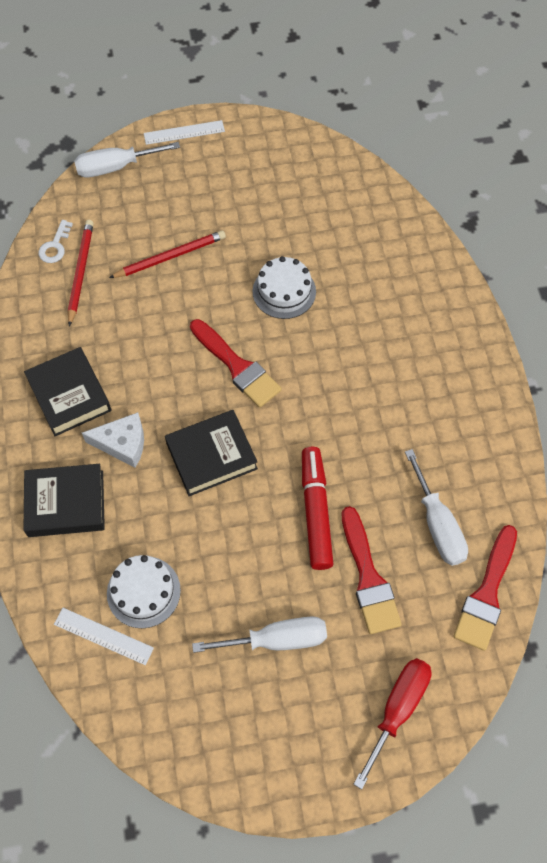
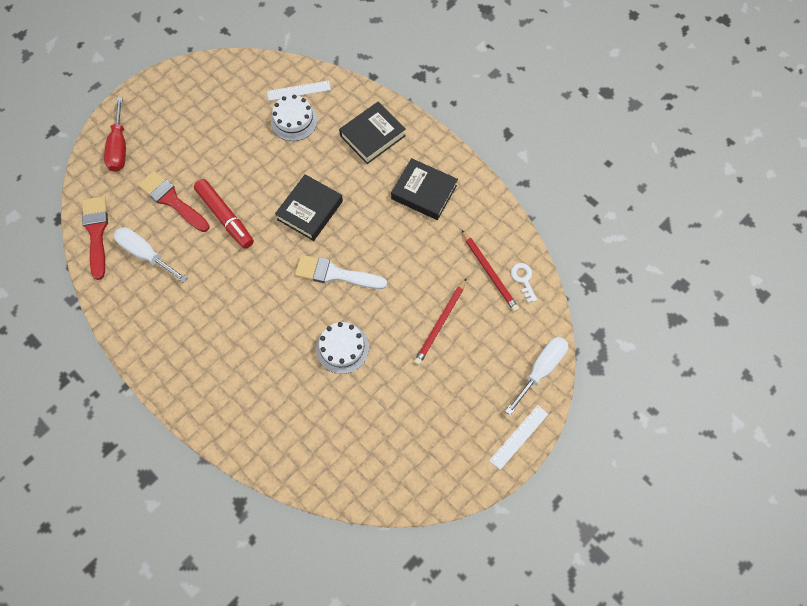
camera: 145 degrees right, 5 degrees up
white cheese [82,412,144,468] -> none
red brush [190,319,282,408] -> white brush [295,255,387,289]
white screwdriver [192,616,327,653] -> none

